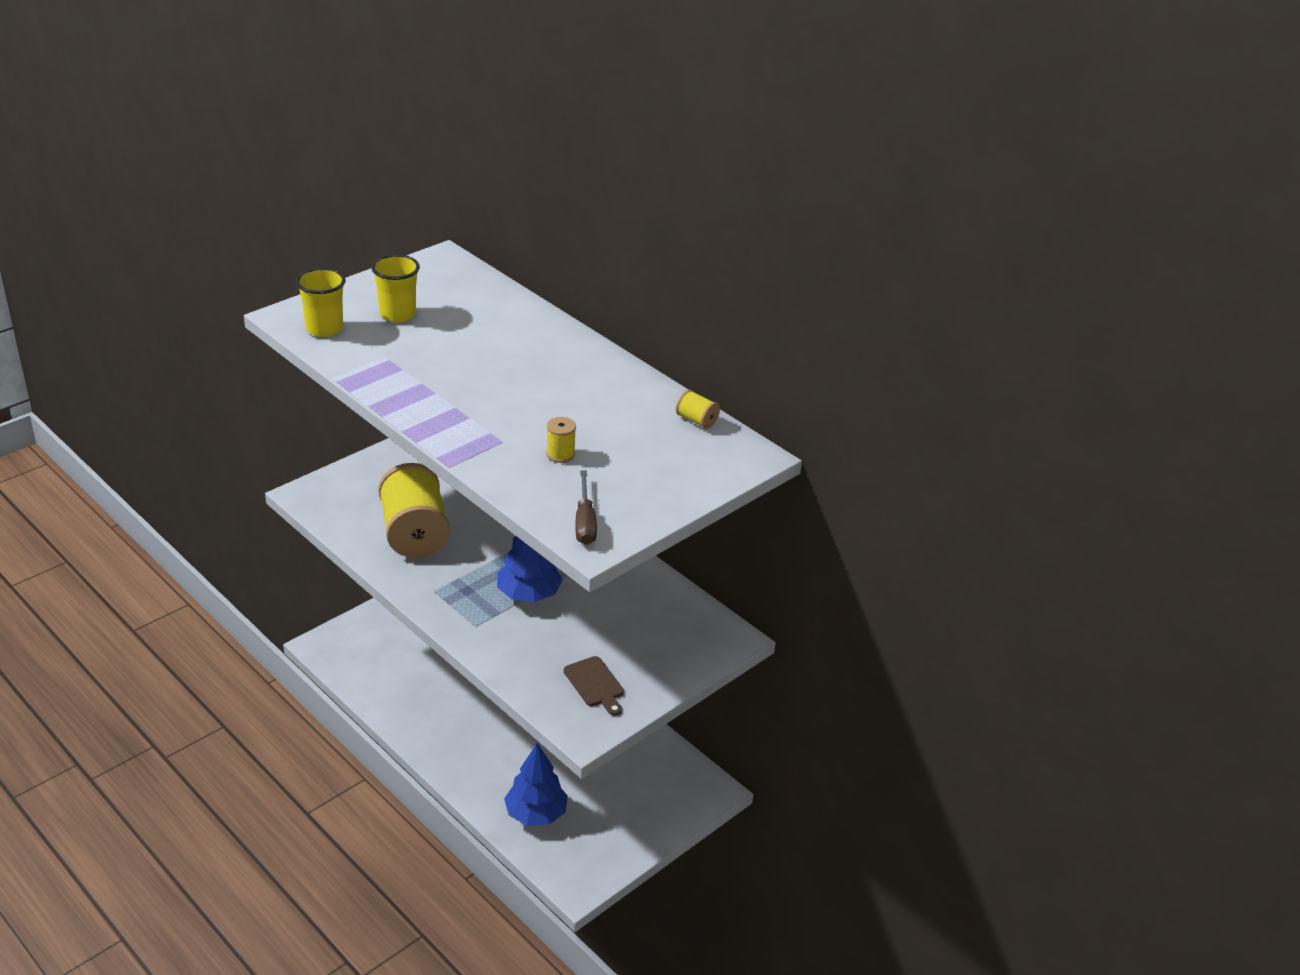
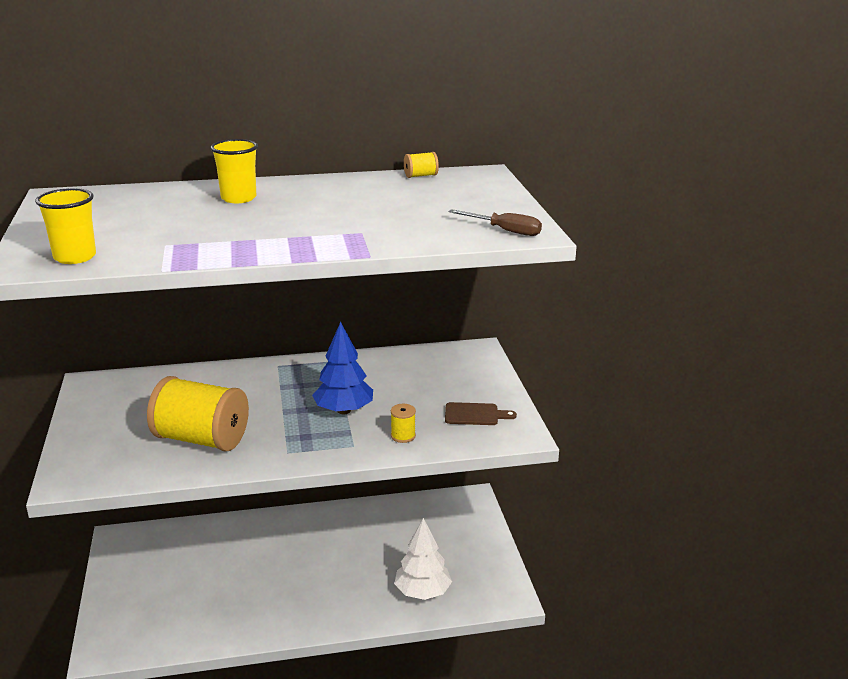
camera: 55 degrees left, 10 degrees down
yellow cup [371,254,420,323] -> yellow cup moved to [210,139,258,203]
blue tree [504,743,568,826] -> white tree [394,518,452,600]
yellow spool [546,417,576,463] -> yellow spool moved to [391,404,416,443]

